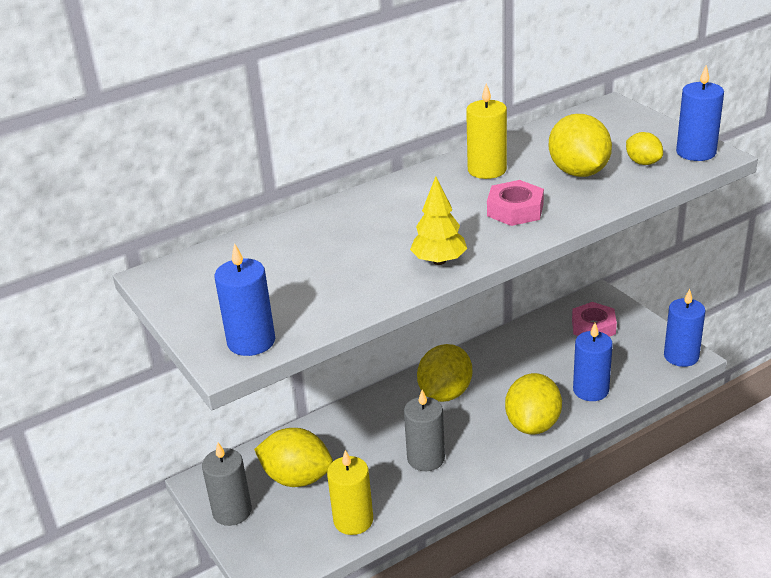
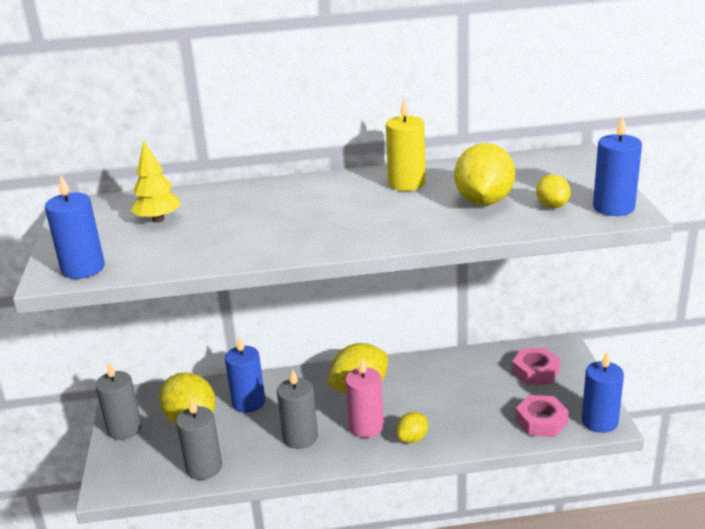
camera: 25 degrees right, 5 degrees down
yellow candle [327,450,373,535] -> grey candle [176,398,222,480]
yellow tree [410,177,467,265] -> yellow tree moved to [131,141,181,222]
pink nut [487,180,544,226] -> pink nut moved to [515,395,569,437]
yellow lemon [505,373,562,435] -> yellow lemon [396,412,428,443], size x0.54
blue candle [573,323,613,401] -> blue candle moved to [225,337,265,413]
none -> pink candle [345,359,384,438]

